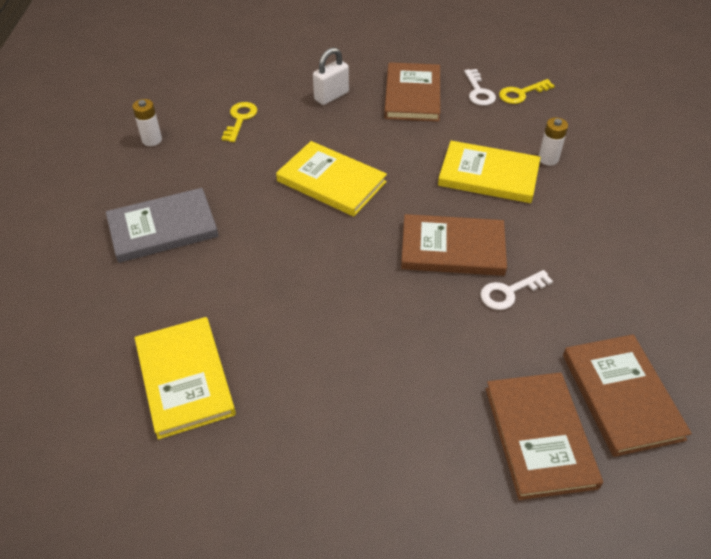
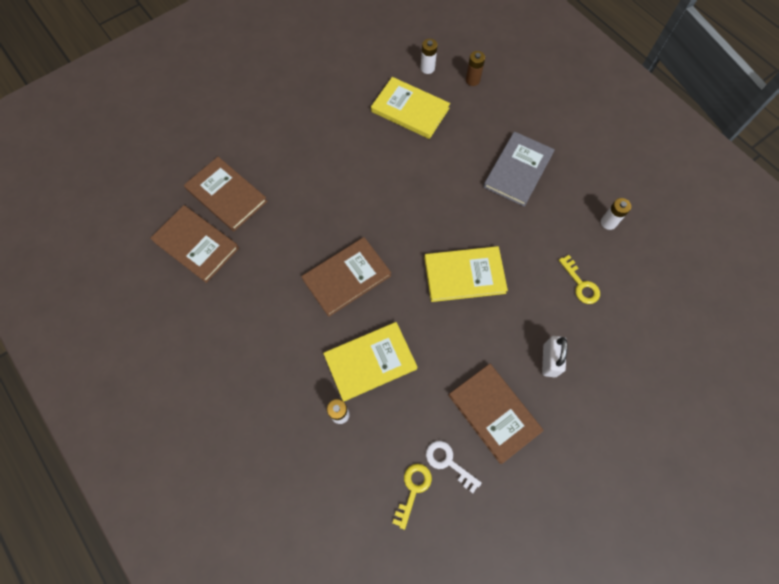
camera: 140 degrees right, 20 degrees up
white key [480,270,553,310] -> none
none -> white battery [421,39,437,74]
none -> brown battery [466,51,485,86]

